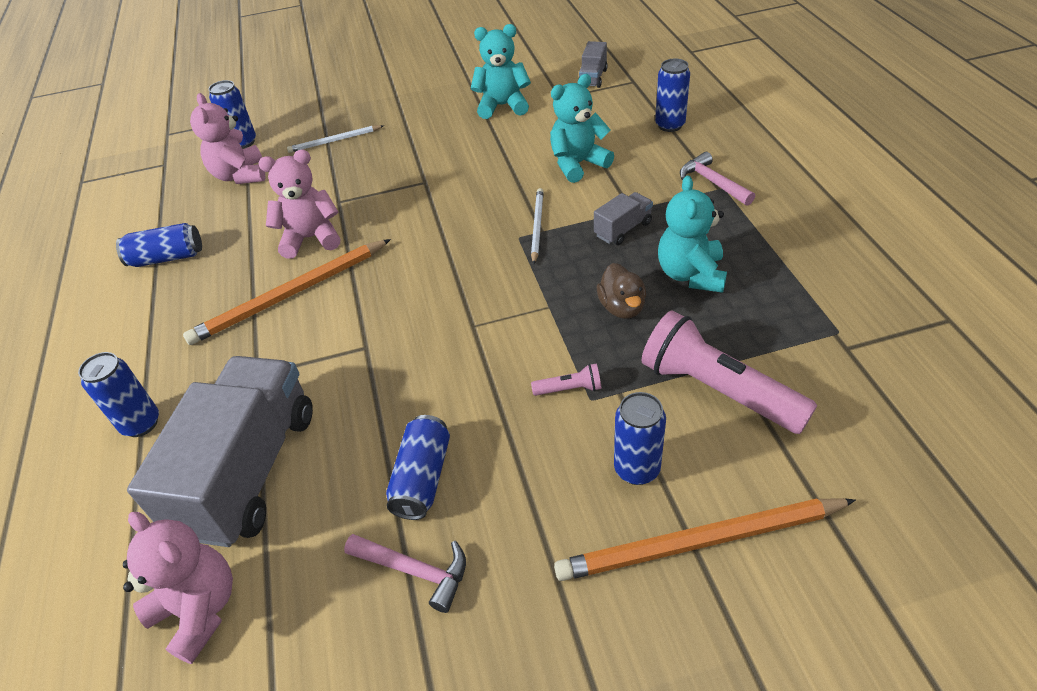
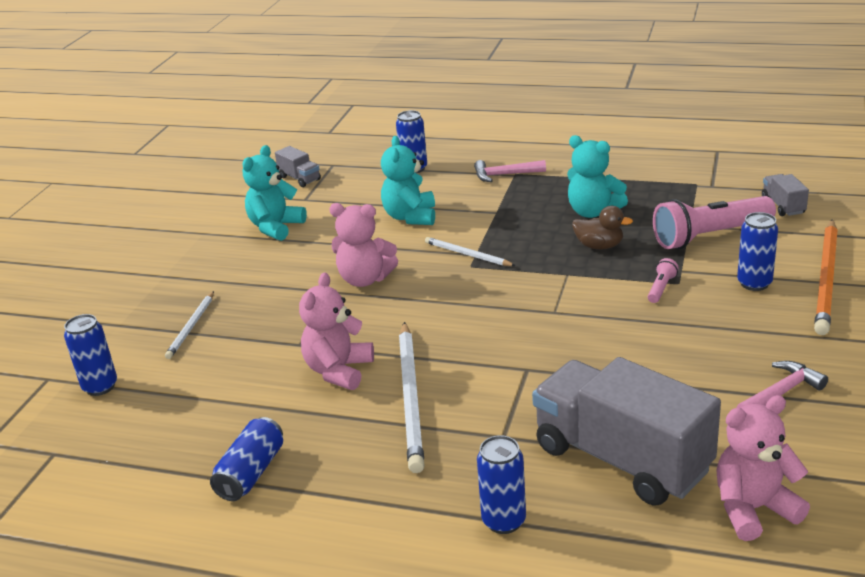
camera: 60 degrees left, 15 degrees down
orange pencil [183,239,391,345] -> white pencil [399,322,425,473]
pink teddy bear [190,93,265,184] -> pink teddy bear moved to [329,203,398,287]
blue can [386,415,450,520] -> none
grey truck [594,192,653,245] -> grey truck moved to [762,174,809,216]

